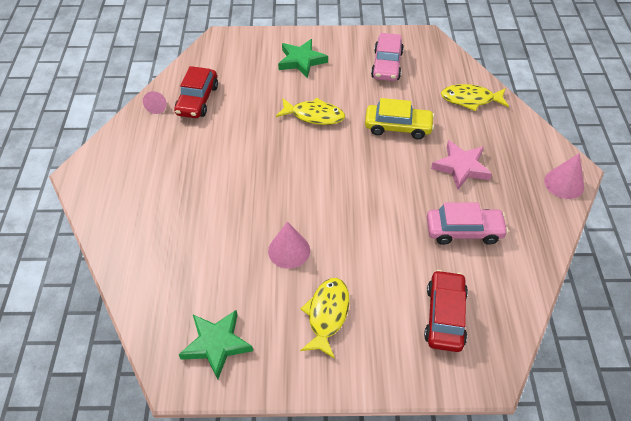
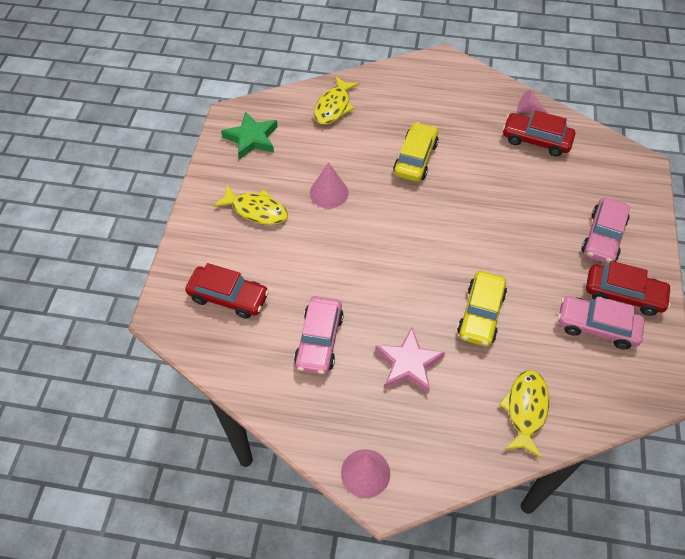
camera: 100 degrees right, 5 degrees up
yellow fish [276,98,345,125] -> yellow fish moved to [314,76,359,125]
green star [278,39,328,78] -> pink car [582,197,630,264]
none -> yellow car [393,122,439,182]
none -> red car [586,261,672,316]

